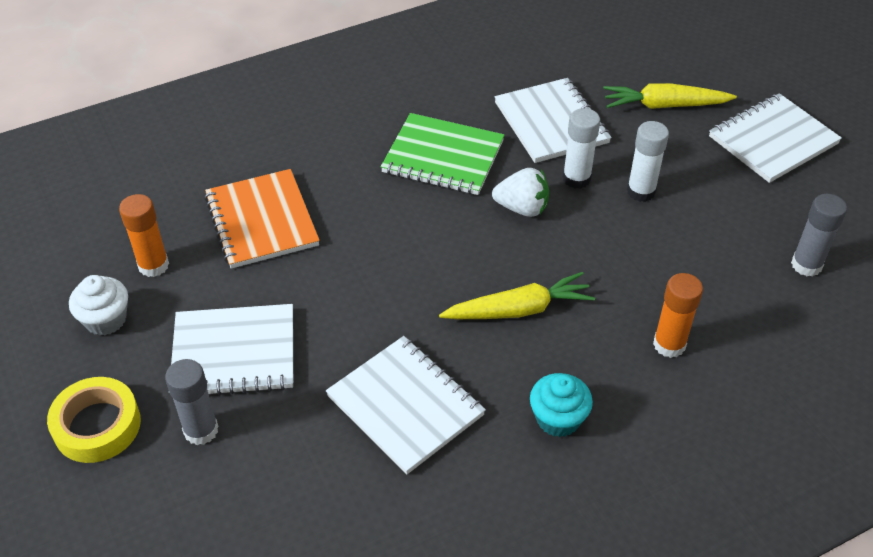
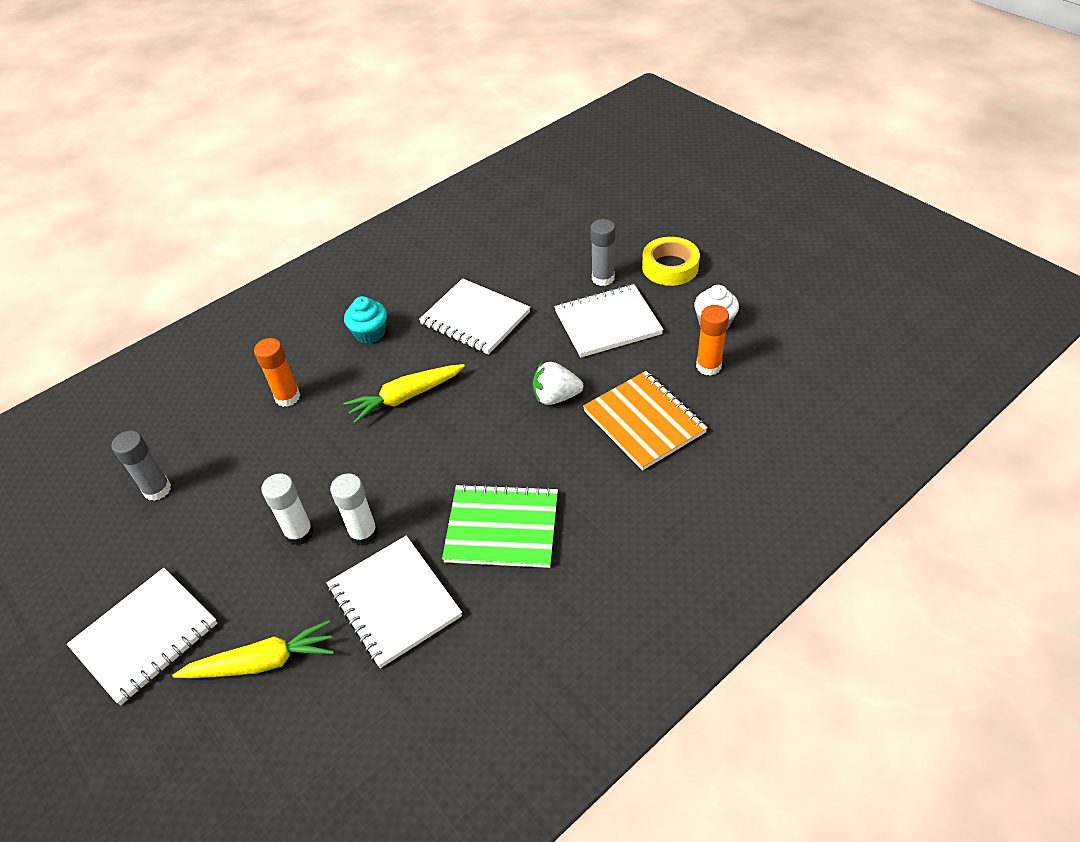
camera: 170 degrees right, 0 degrees up
white strawberry [492,168,549,217] -> white strawberry moved to [533,362,583,405]

